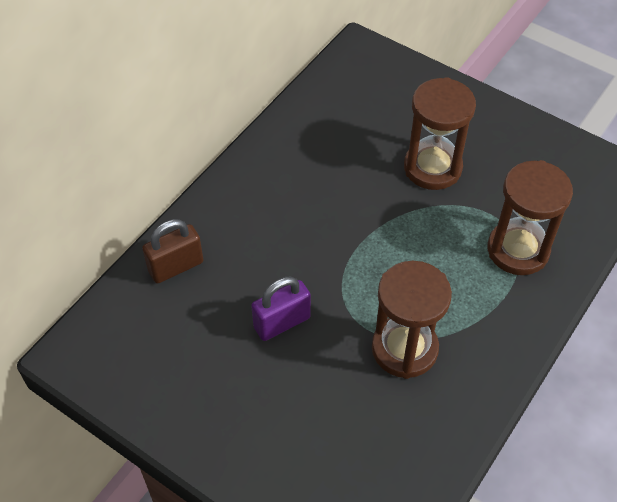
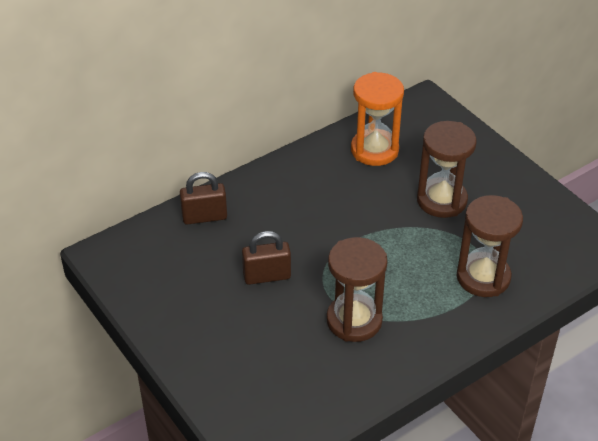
camera: 20 degrees right, 10 degrees down
purple padlock [251,277,311,341] -> brown padlock [242,231,291,285]
none -> orange hourglass [351,72,404,166]

